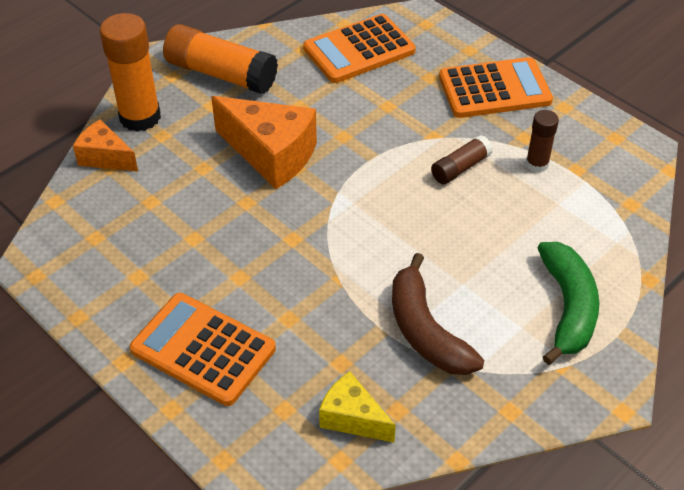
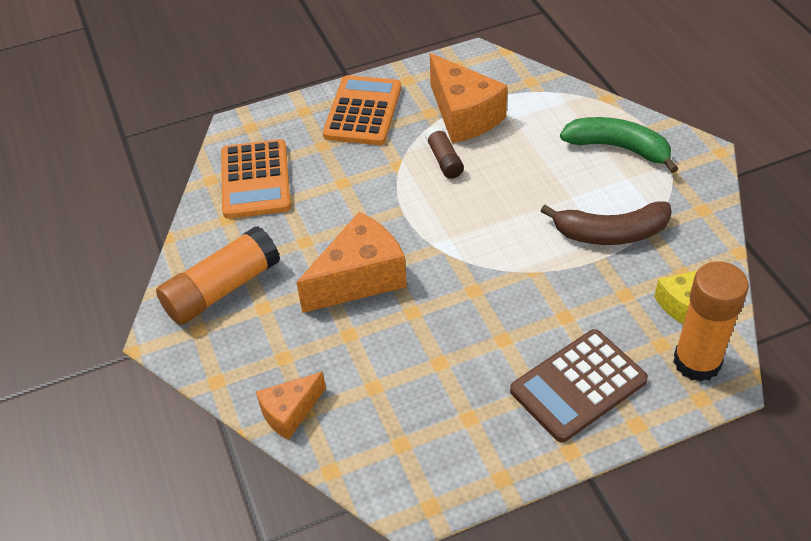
camera: 65 degrees left, 0 degrees up
orange glue stick [100,13,161,132] -> orange glue stick moved to [673,261,749,382]
orange calculator [130,293,276,406] -> brown calculator [510,329,648,442]
brown glue stick [526,110,559,173] -> orange cheese [430,53,508,143]

